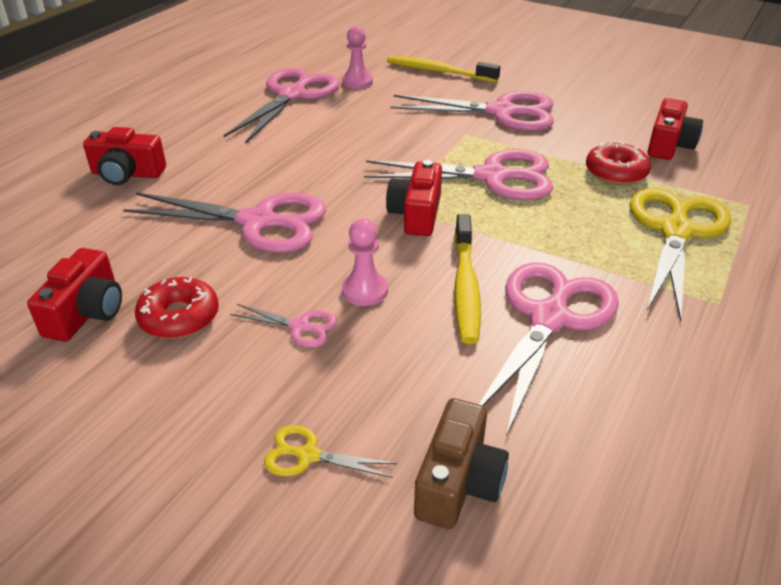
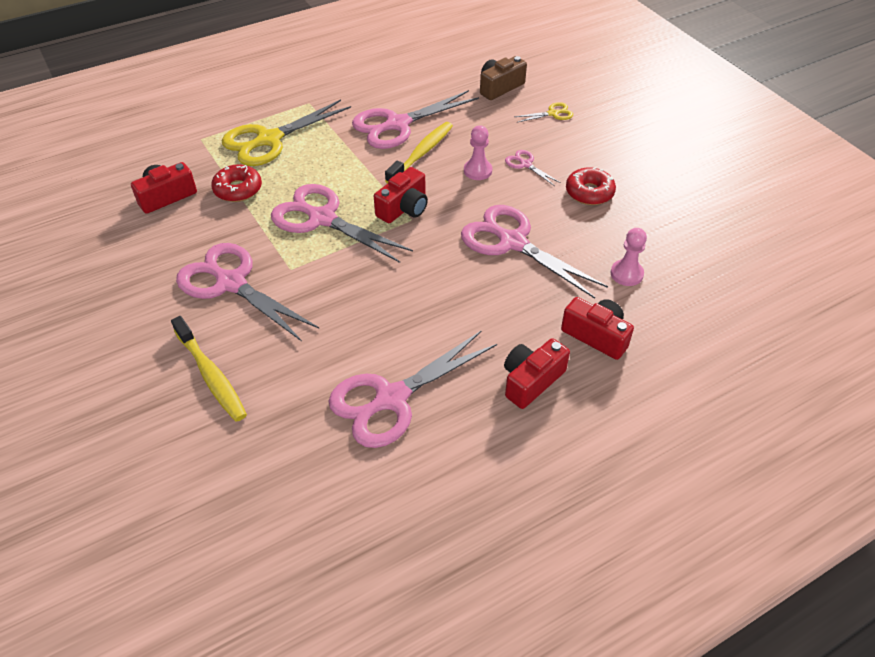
camera: 150 degrees left, 10 degrees up
red camera [27,248,122,341] -> red camera moved to [504,338,570,409]
yellow scissors [264,425,397,478] -> yellow scissors turned 60 degrees counterclockwise [515,102,573,123]
pink pawn [342,26,373,89] -> pink pawn moved to [610,228,647,286]

